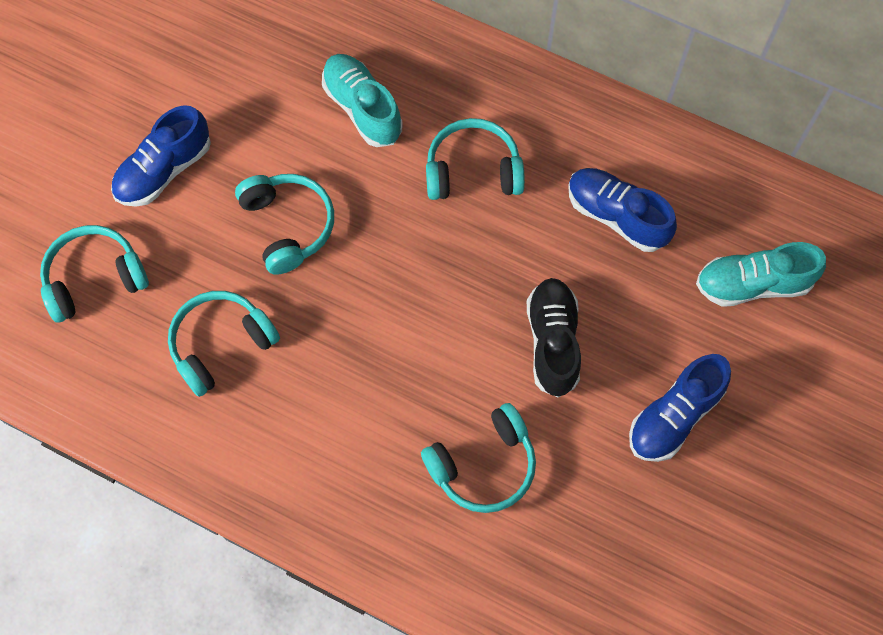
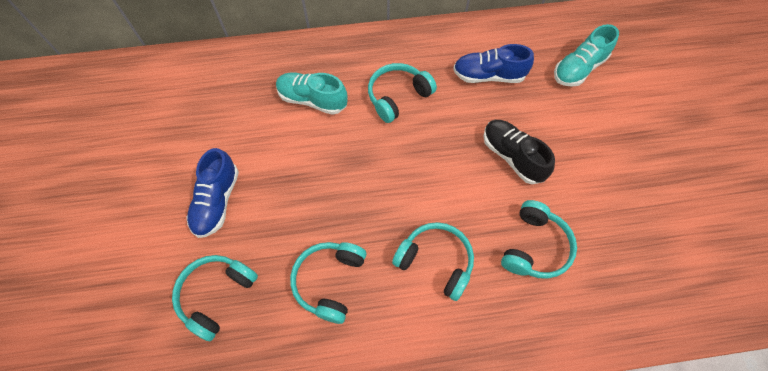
camera: 35 degrees left, 5 degrees down
turquoise headphones [235,174,334,275] -> turquoise headphones moved to [392,222,474,301]
blue shoe [629,354,731,462] -> none

